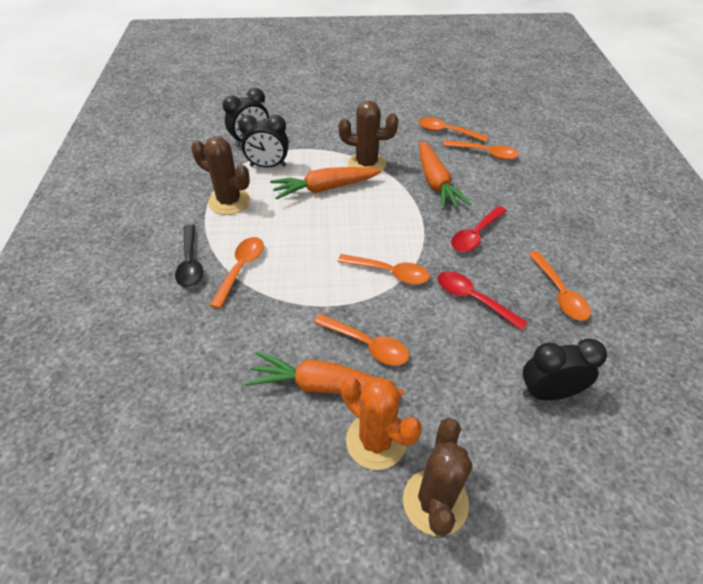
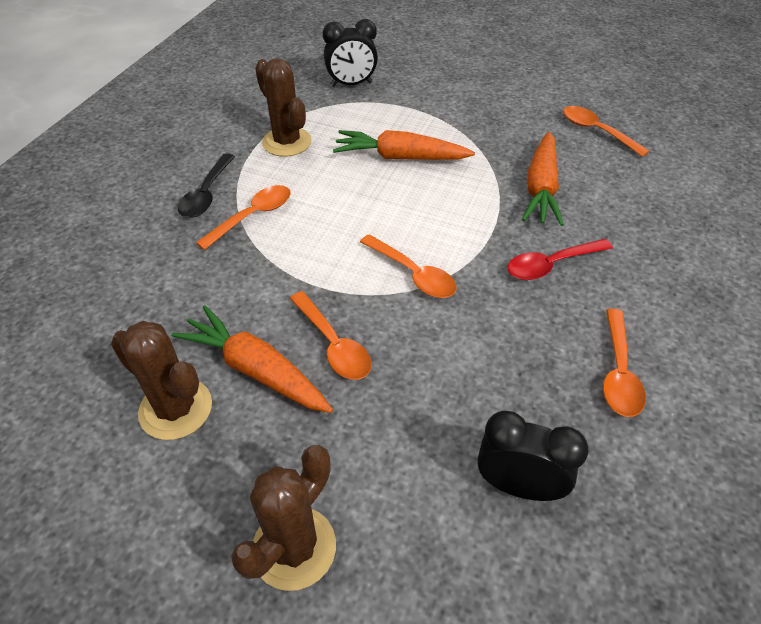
camera: 25 degrees right, 0 degrees up
black clock [238,115,289,168] -> none
brown cactus [339,100,398,172] -> brown cactus moved to [111,321,212,440]
orange cactus [341,377,422,470] -> none
red spoon [438,271,528,331] -> none
orange spoon [443,140,519,160] -> none

